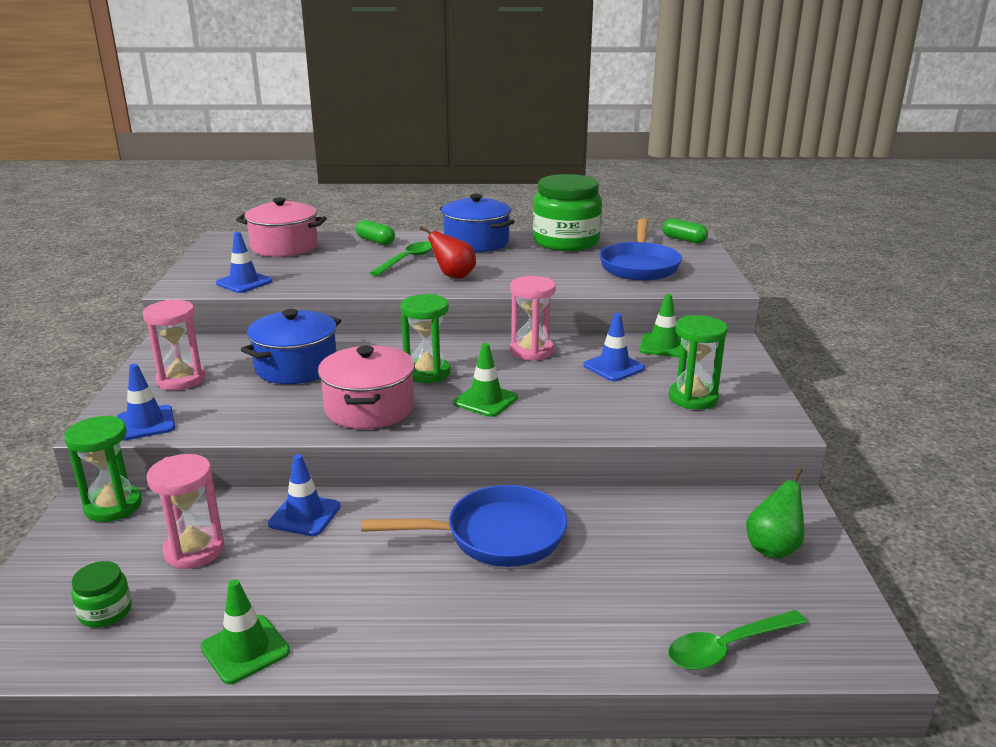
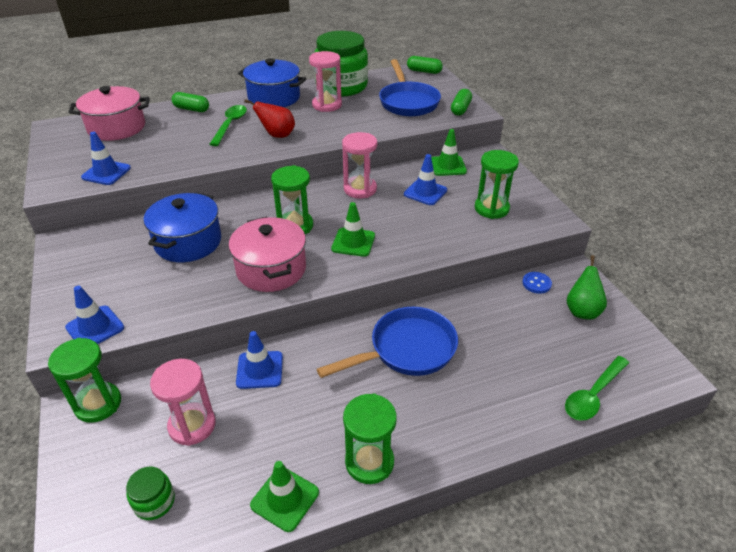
camera: 20 degrees left, 15 degrees up
pink hourglass [143,300,205,390] -> pink hourglass moved to [309,51,342,112]
none -> green hourglass [343,393,397,484]
none -> green capsule [451,89,472,116]
none -> blue button [522,272,552,294]

